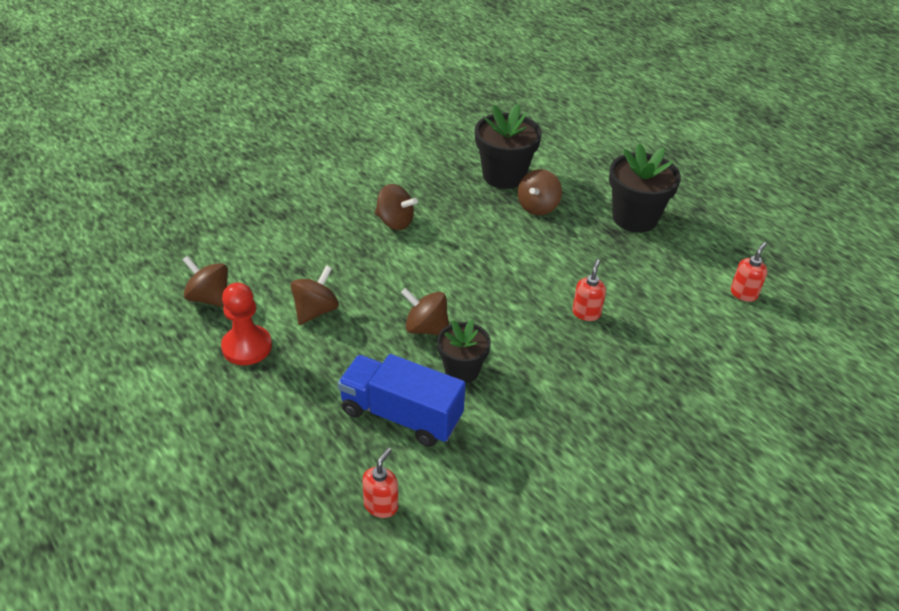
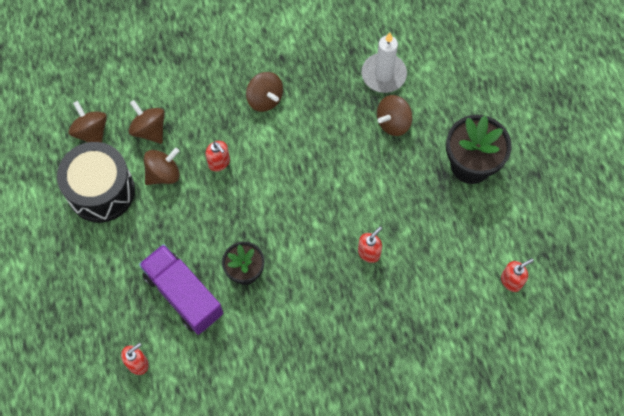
camera: 25 degrees right, 25 degrees up
red pawn [221,283,272,365] -> black drum [57,142,135,223]
blue truck [338,354,466,447] -> purple truck [139,244,223,335]
brown spinning top [401,288,449,335] -> brown spinning top moved to [129,100,165,144]
black flower pot [475,104,542,189] -> white candle [361,33,407,93]
none -> red soap dispenser [206,141,230,172]

